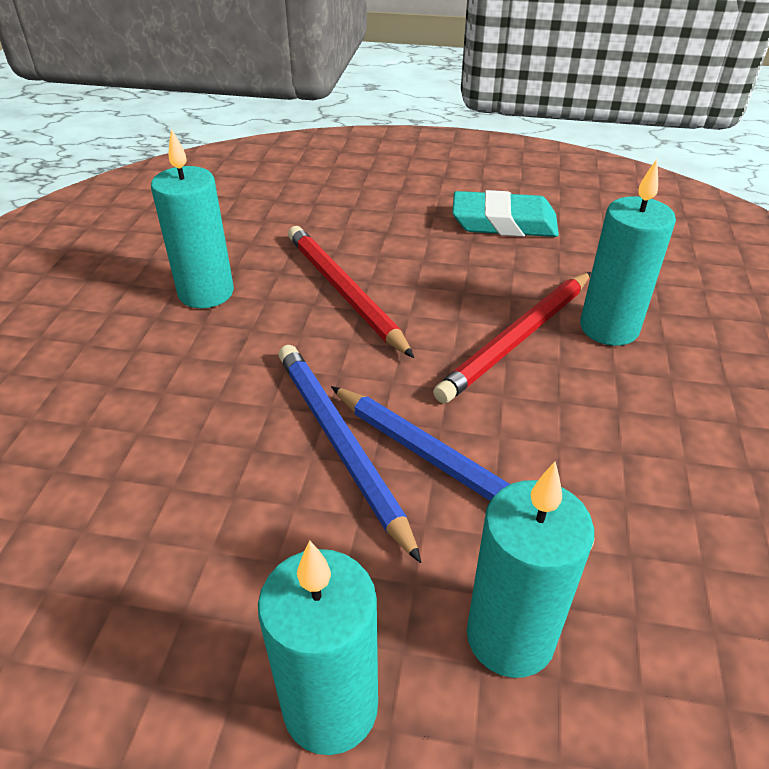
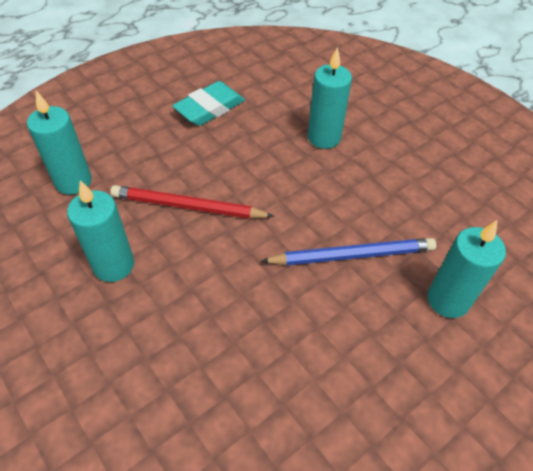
camera: 50 degrees left, 10 degrees up
turquoise candle [258,540,378,755] -> turquoise candle moved to [27,91,92,195]
blue pencil [279,345,421,563] -> none
red pencil [433,272,591,403] -> none

